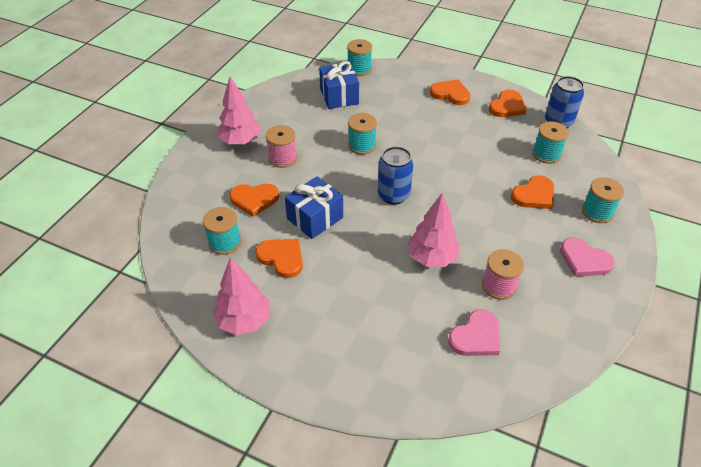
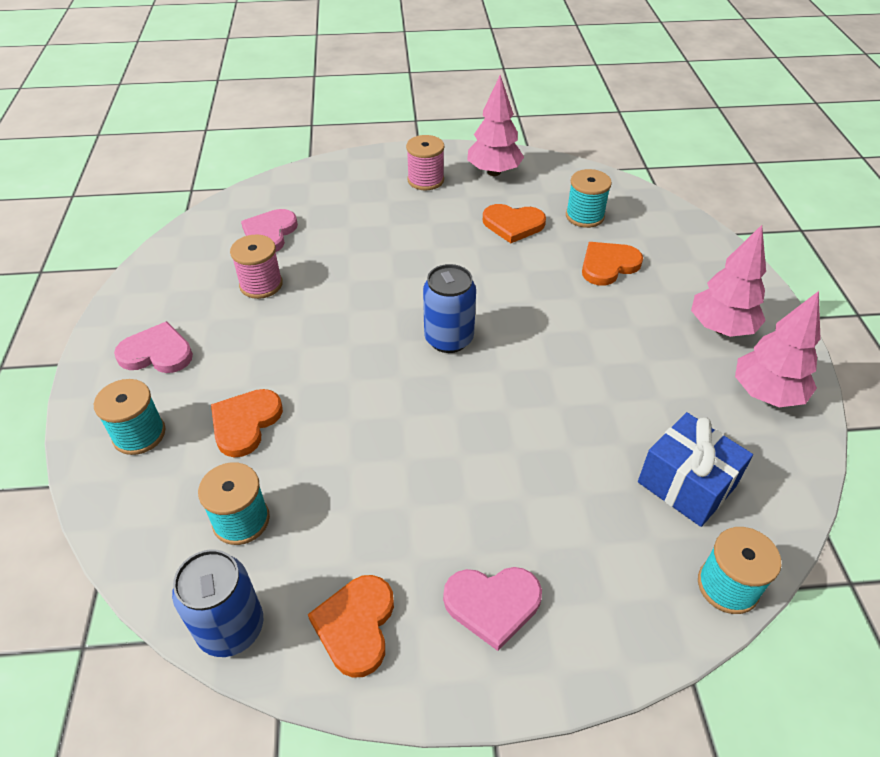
camera: 150 degrees right, 0 degrees up
pink spool [266,125,297,168] -> pink spool moved to [406,135,444,190]
blue gift [285,176,343,239] -> none
turquoise spool [348,113,377,155] -> none
pink tree [407,193,460,267] -> pink tree moved to [735,291,821,407]
orange heart [430,79,470,105] -> pink heart [443,567,542,651]

